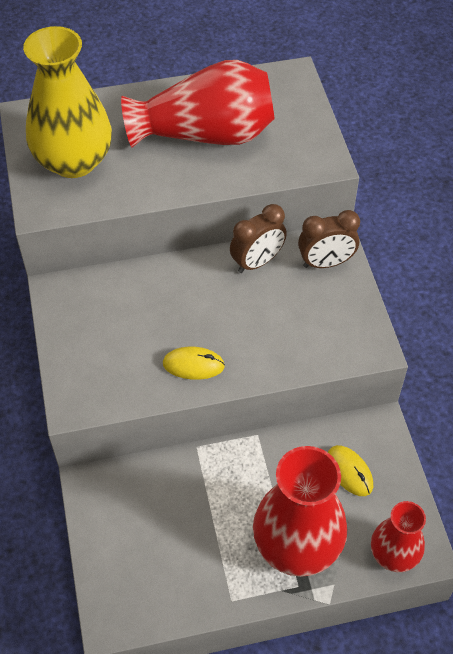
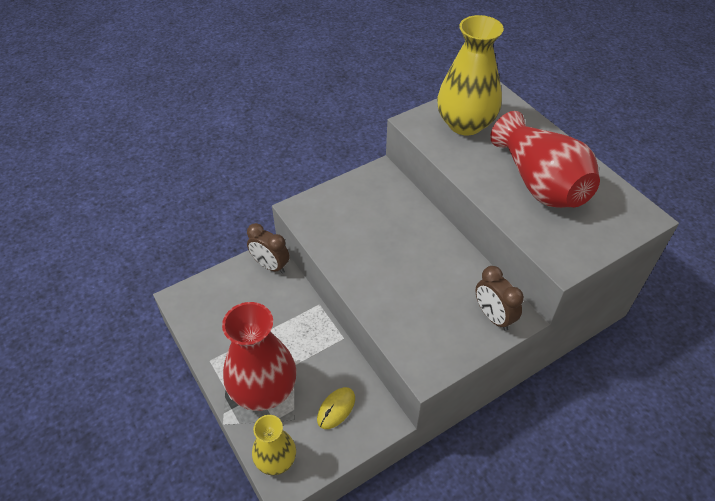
camera: 70 degrees right, 5 degrees down
yellow mouse [163,347,225,380] -> none
brown clock [230,204,287,273] -> brown clock moved to [247,223,290,274]
red vase [371,501,426,572] -> yellow vase [252,415,296,475]

